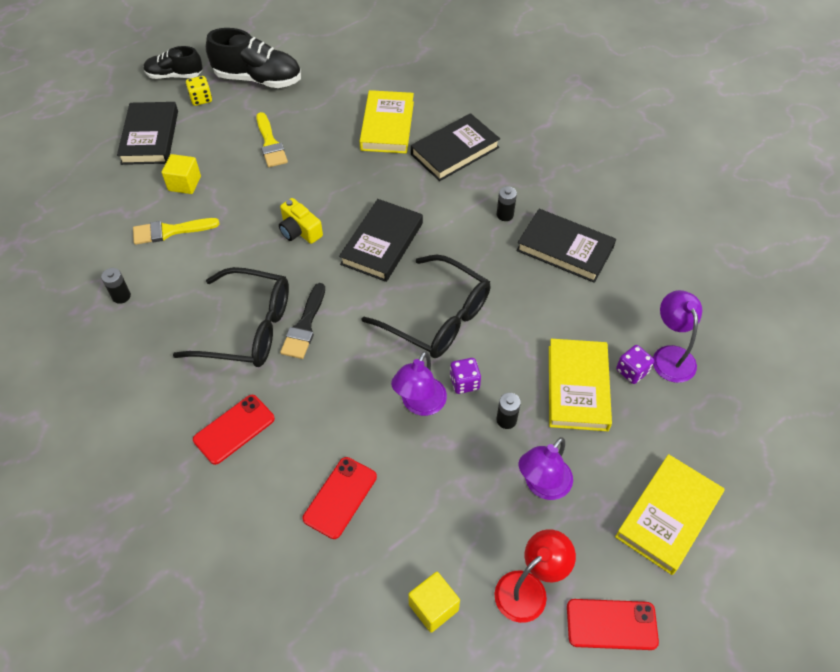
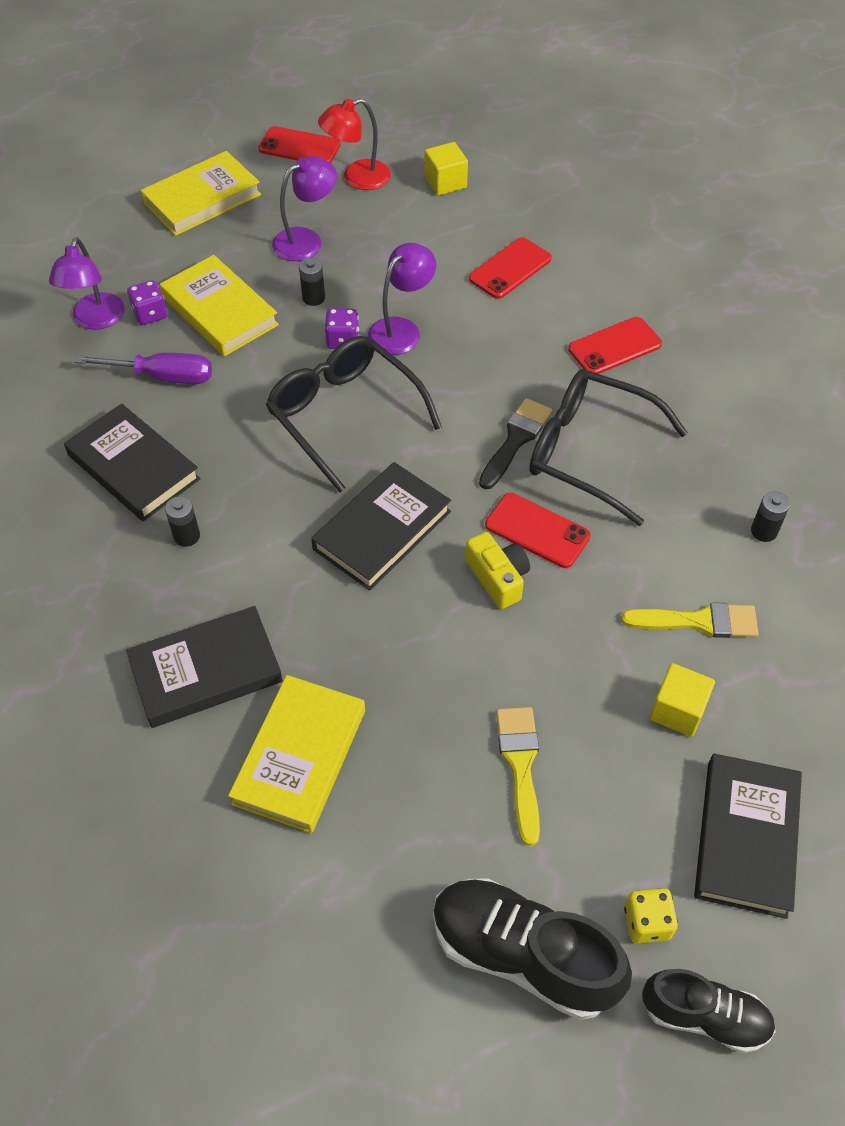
camera: 165 degrees left, 0 degrees up
yellow book [549,339,612,431] -> yellow book turned 60 degrees counterclockwise [160,255,279,356]
none -> purple screwdriver [74,353,212,384]
none -> red phone [485,493,591,568]

